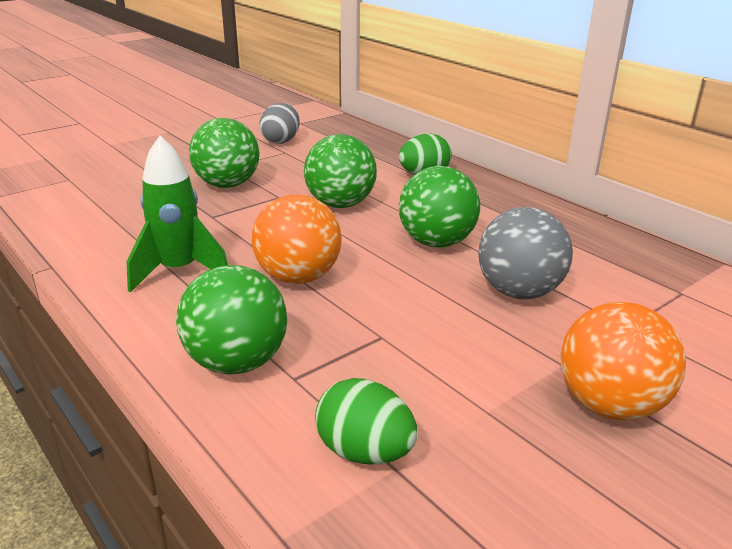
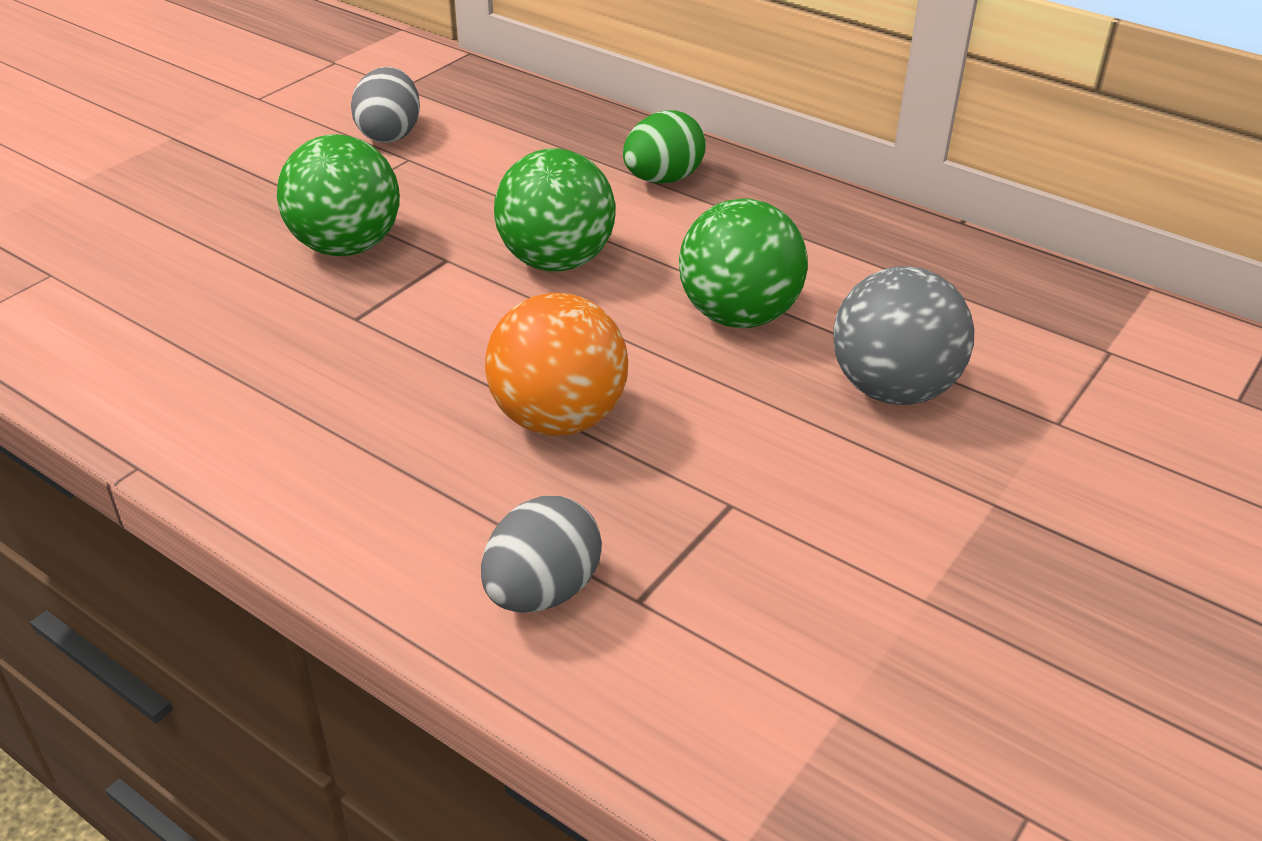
camera: 15 degrees left, 10 degrees up
green rocket [127,136,228,293] -> none
green ball [176,265,287,375] -> grey egg [481,496,602,613]
green egg [315,378,417,464] -> none
orange ball [561,302,686,421] -> none

